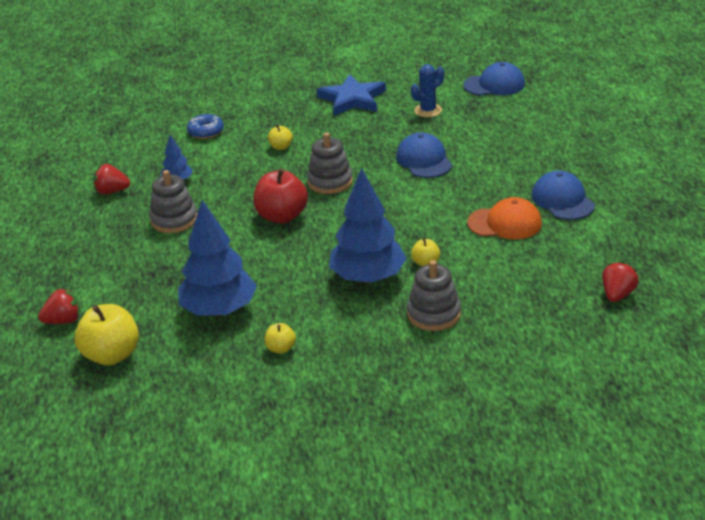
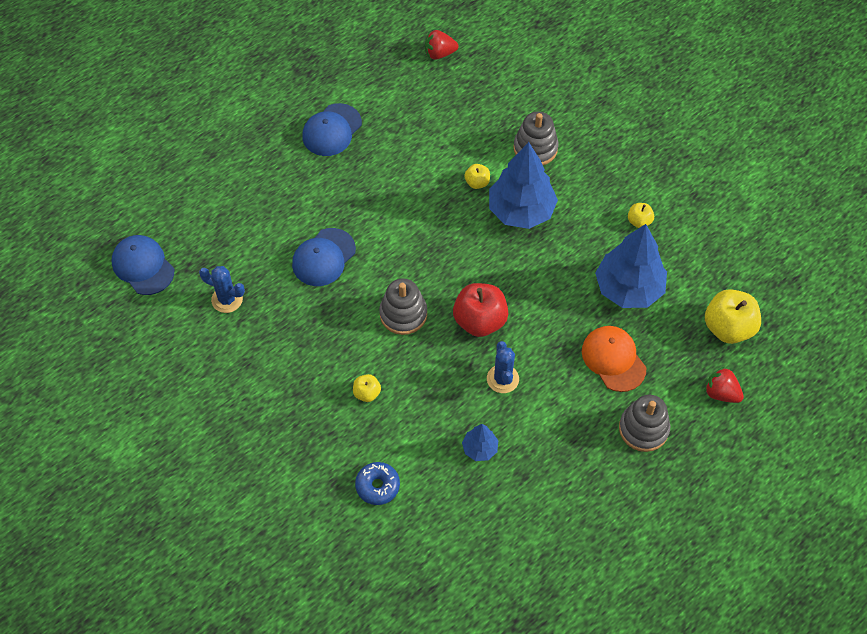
camera: 125 degrees left, 25 degrees up
red strawberry [93,164,130,195] -> none
grey stacking toy [149,170,197,233] -> grey stacking toy moved to [619,395,670,452]
blue star [317,74,386,116] -> none
orange cap [467,197,542,239] -> orange cap moved to [582,326,646,392]
none -> blue cactus [487,341,519,393]

